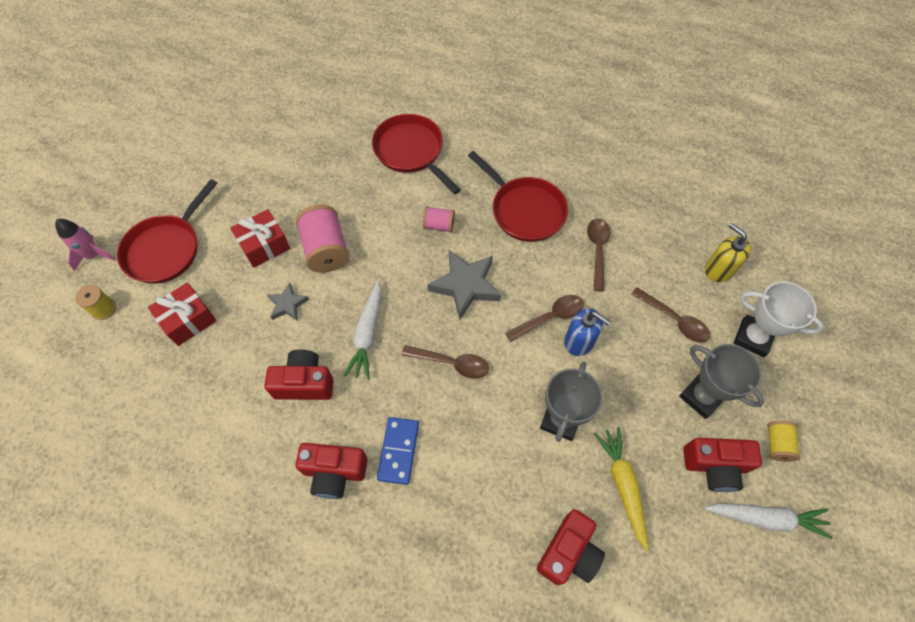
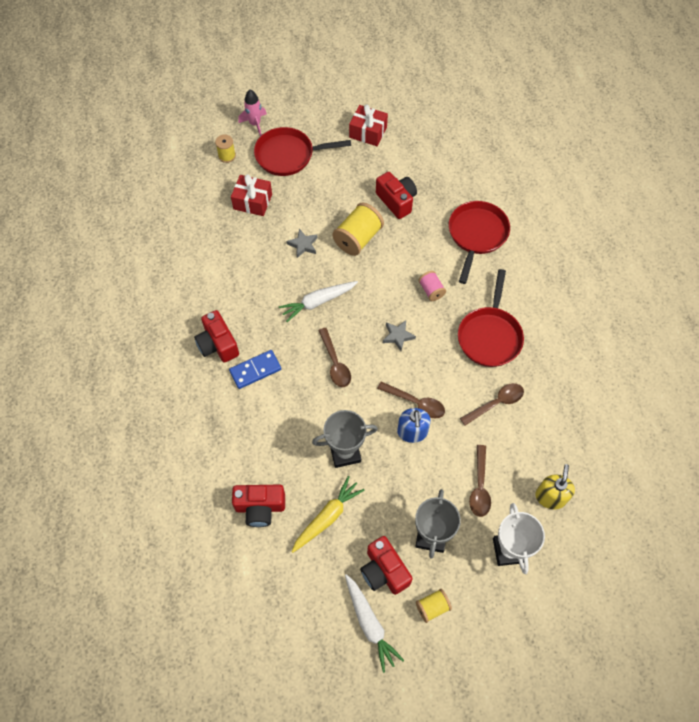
camera: 55 degrees right, 0 degrees up
red gift [230,209,291,268] -> red gift moved to [349,104,388,146]
red camera [265,349,334,400] -> red camera moved to [376,172,417,219]
pink spool [296,205,349,273] -> yellow spool [332,203,384,256]
grey star [427,250,501,319] -> grey star [383,320,416,351], size x0.55

